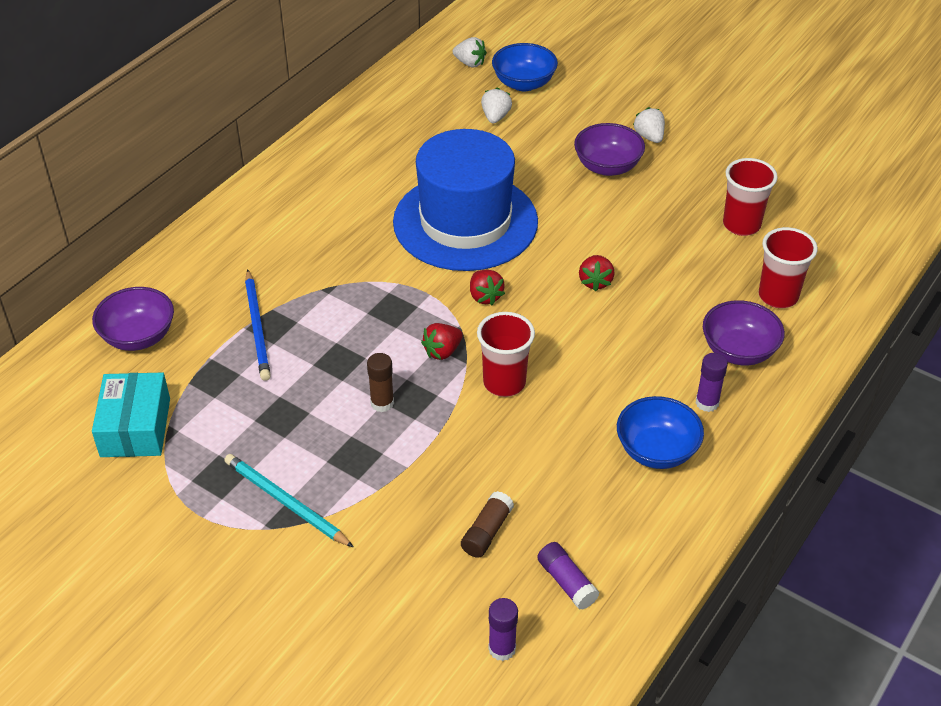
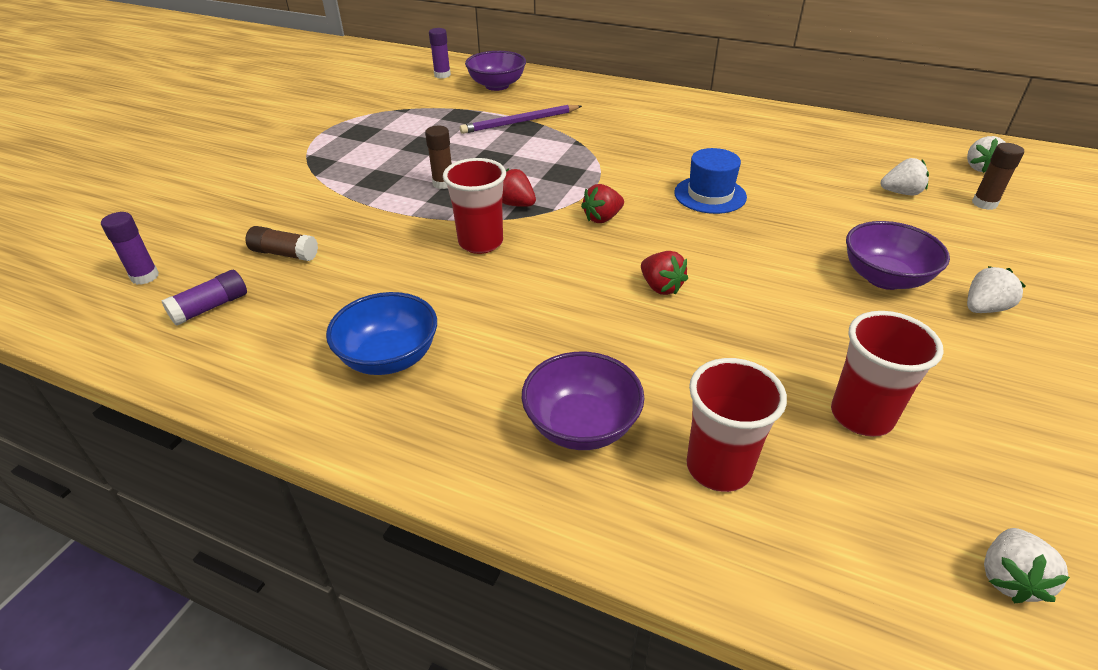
camera: 80 degrees right, 5 degrees down
turquoise box [92,372,170,457] -> none
turquoise pencil [224,454,353,547] -> none
blue pencil [245,269,271,381] -> purple pencil [460,105,582,134]
blue hat [393,129,538,271] -> blue hat [674,148,747,214], size x0.45
blue bowl [492,43,558,91] -> brown glue stick [972,143,1024,210]
red strawberry [579,255,615,291] -> red strawberry turned 120 degrees counterclockwise [641,251,688,295]
purple glue stick [696,353,728,412] -> purple glue stick moved to [429,28,451,79]
none -> white strawberry [984,528,1070,603]

